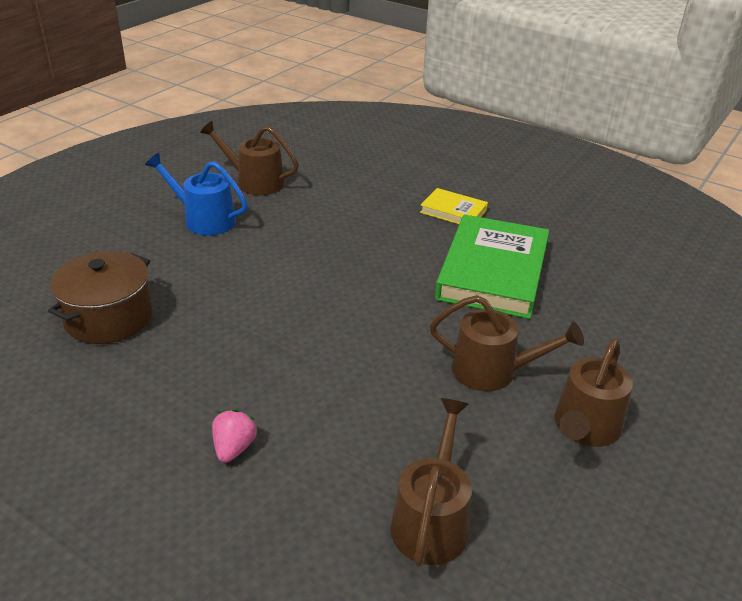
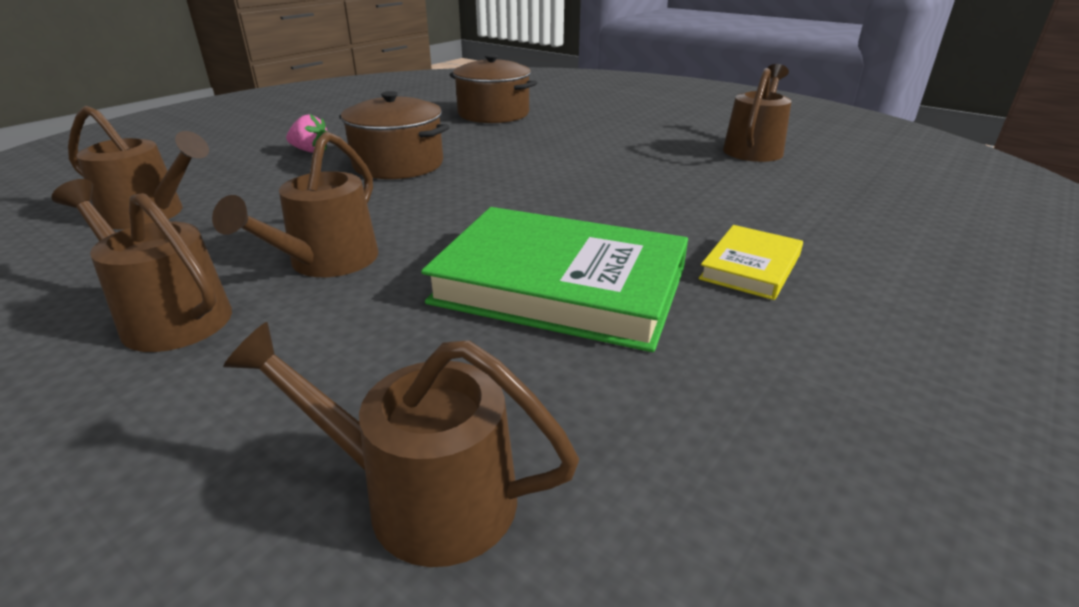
camera: 95 degrees right, 5 degrees down
blue watering can [145,153,248,235] -> none
none -> brown watering can [223,322,579,567]
none -> brown pot [339,91,449,179]

